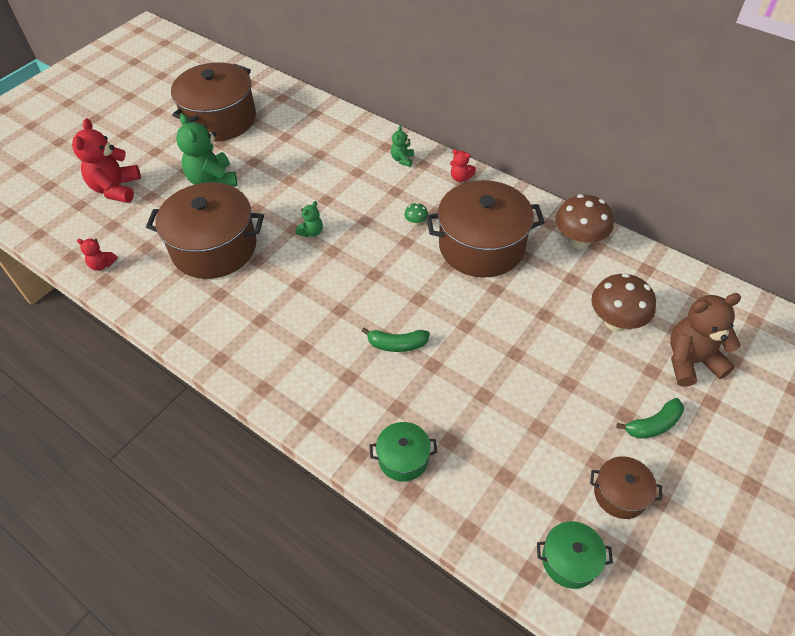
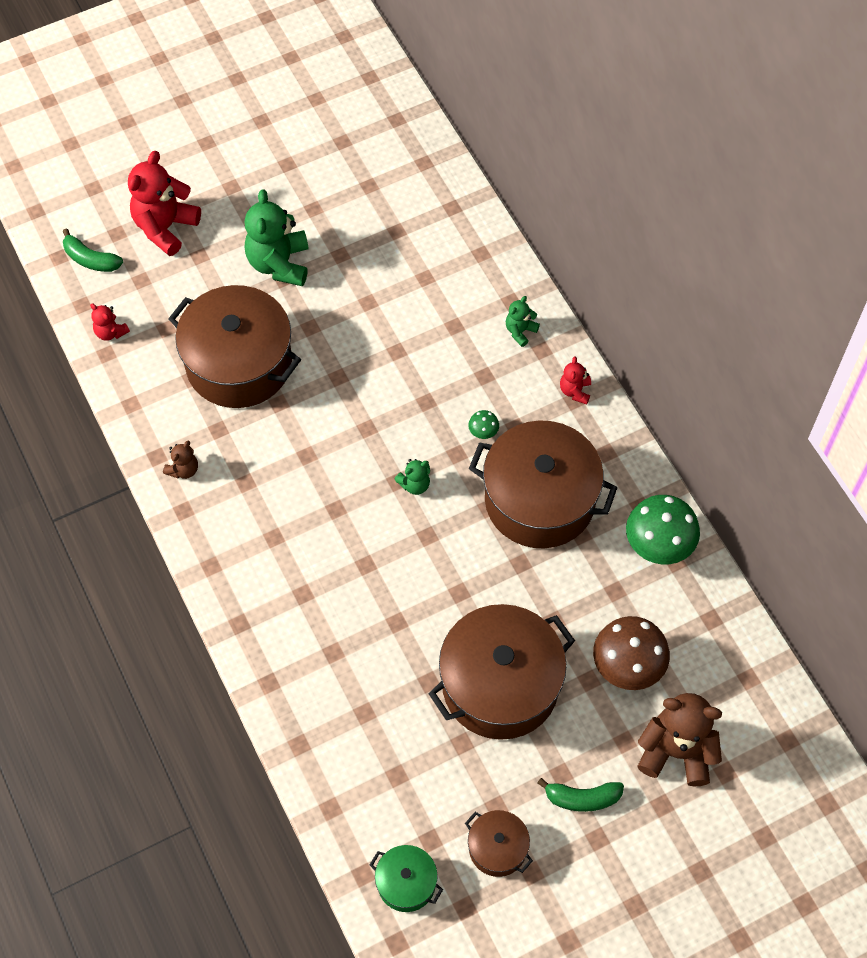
camera: 25 degrees right, 10 degrees up
brown pot [171,62,256,142] -> brown pot moved to [428,604,575,740]
green teddy bear [296,201,323,237] -> green teddy bear moved to [394,459,430,495]
green banana [361,328,430,352] -> green banana moved to [63,228,123,272]
green pot [370,422,437,481] -> none
red teddy bear [450,149,476,182] -> red teddy bear turned 45 degrees clockwise [560,356,591,405]
brown mushroom [556,194,614,249] -> green mushroom [626,495,700,564]
none -> brown teddy bear [163,440,198,479]

